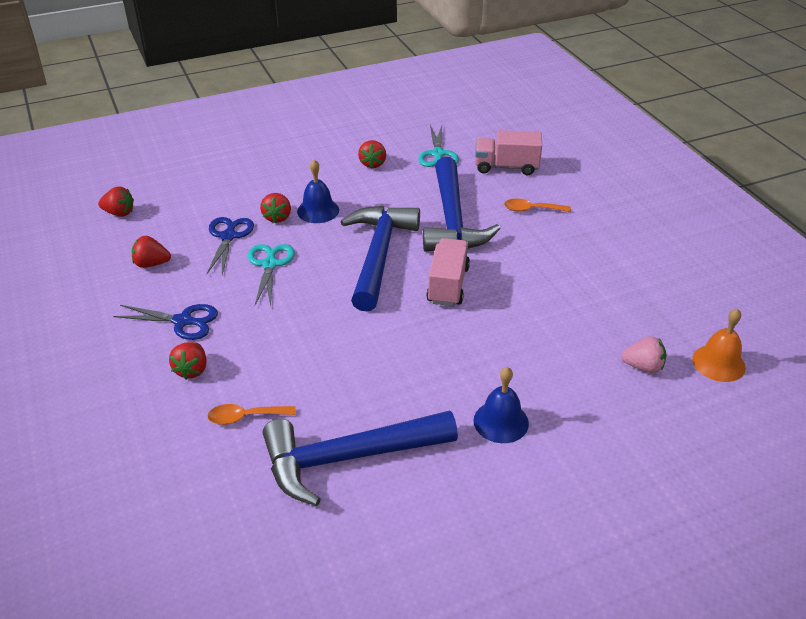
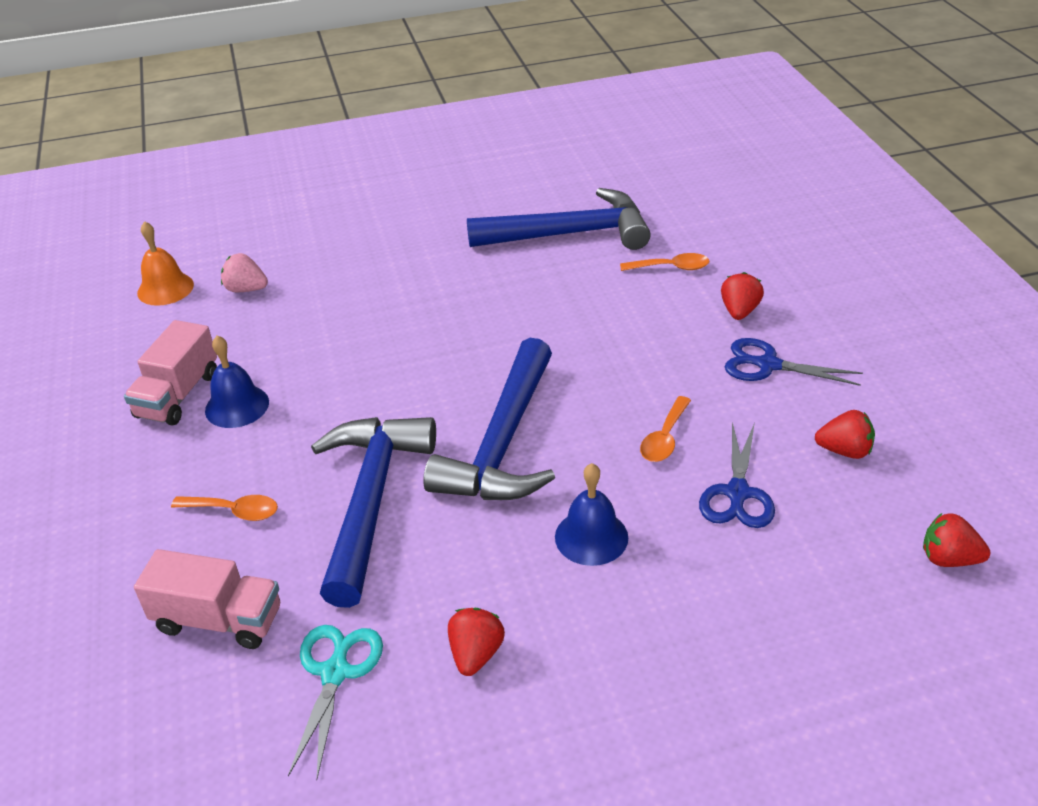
camera: 170 degrees left, 0 degrees up
turquoise scissors [248,244,295,307] -> orange spoon [640,396,691,462]
red strawberry [260,193,291,223] -> none
pink truck [426,238,470,306] -> pink truck moved to [124,320,217,425]
blue bell [473,367,529,443] -> blue bell moved to [205,335,269,428]

